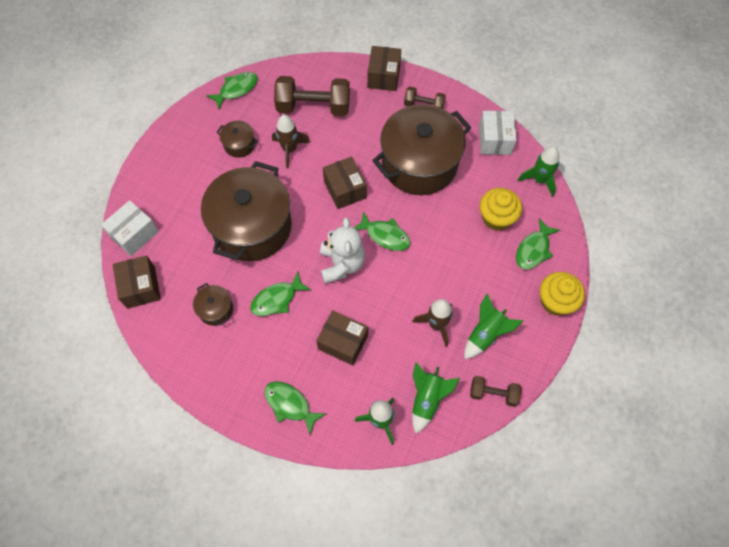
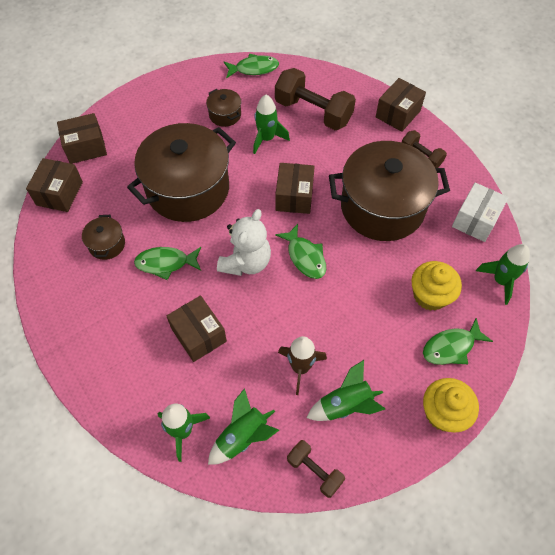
camera: 30 degrees right, 5 degrees down
white box [101,200,159,256] -> brown box [57,113,107,164]
green fish [264,381,327,435] -> none
brown rocket [272,115,310,168] -> green rocket [253,95,290,154]

